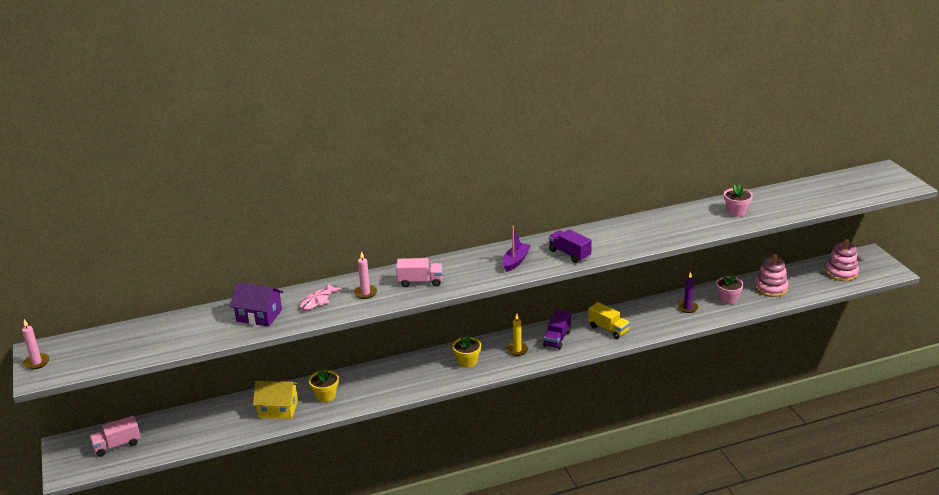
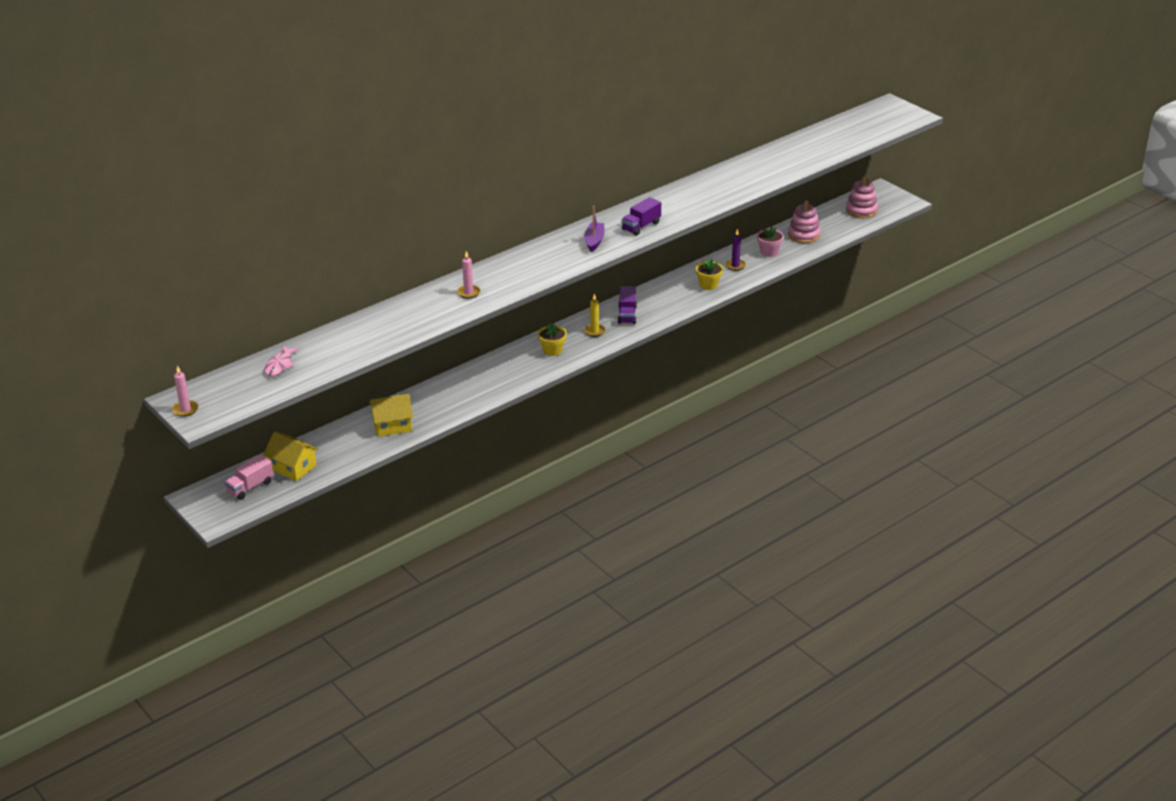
camera: 20 degrees left, 5 degrees up
purple house [230,282,283,327] -> none
pink fish [300,283,342,310] -> pink fish moved to [264,346,300,376]
yellow flower pot [309,369,339,402] -> yellow flower pot moved to [696,259,723,290]
pink truck [396,258,443,287] -> none
purple truck [549,229,592,263] -> purple truck turned 75 degrees counterclockwise [622,197,661,236]
yellow truck [588,302,630,339] -> none
pink flower pot [724,184,753,217] -> none
none -> yellow house [263,432,319,481]

